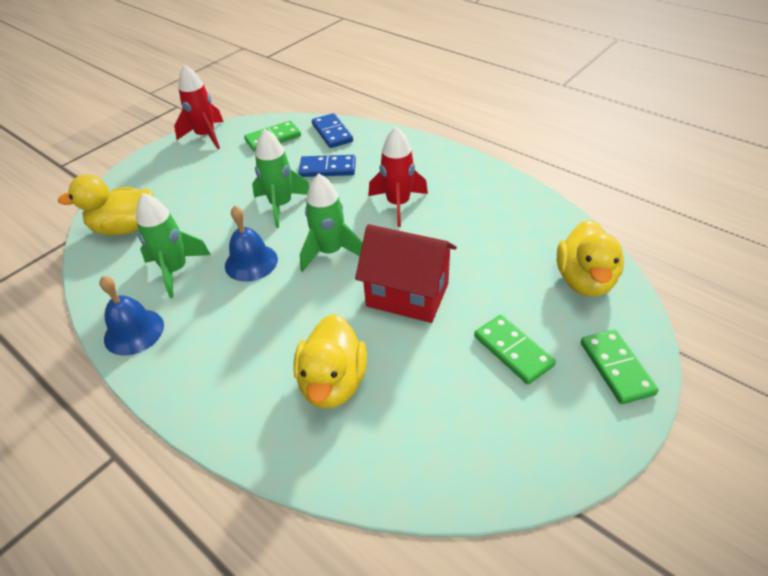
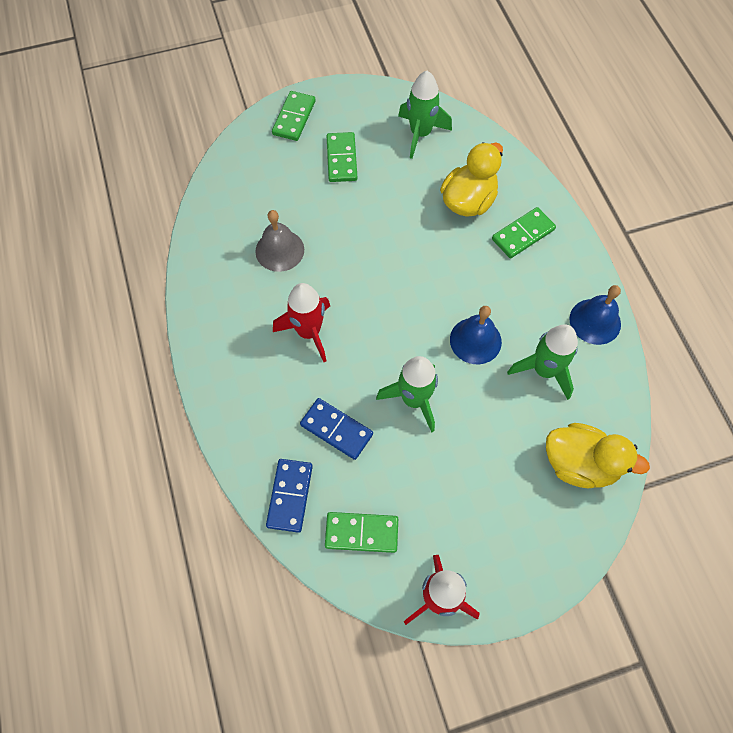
camera: 150 degrees left, 20 degrees up
green rocket [300,173,363,272] -> green rocket moved to [398,71,452,159]
red house [355,224,457,323] -> none
yellow duck [557,220,624,297] -> none
none -> grey bell [255,210,304,272]
none -> green domino [492,207,556,258]

